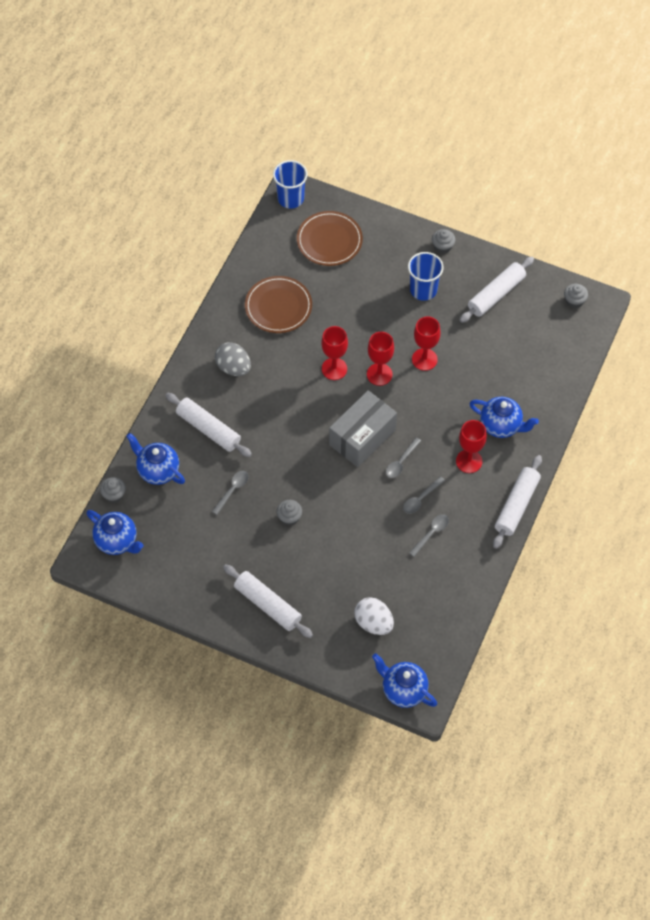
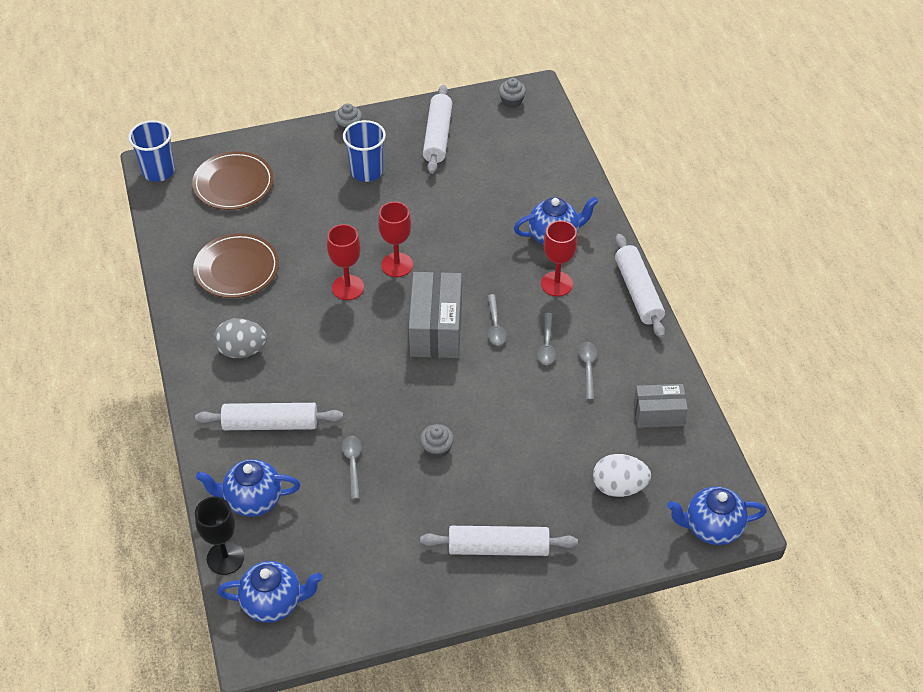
camera: 40 degrees left, 10 degrees down
grey cupcake [100,477,126,503] -> black goblet [195,497,244,575]
red goblet [412,316,441,371] -> none
none -> grey box [634,384,688,428]

